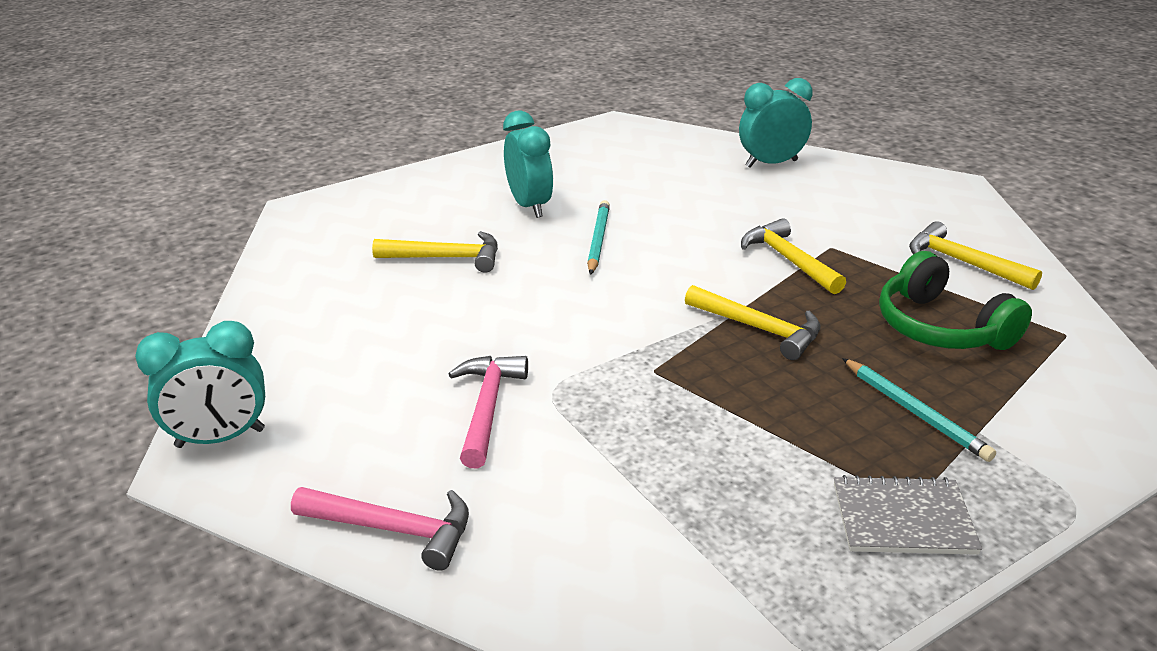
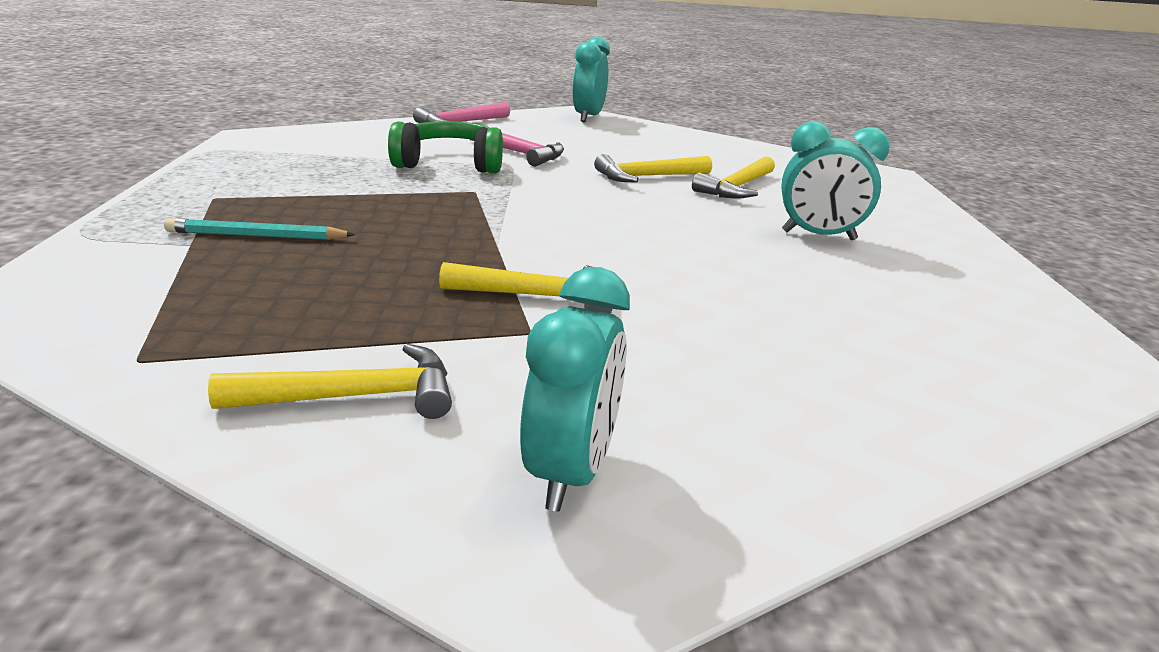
camera: 120 degrees right, 5 degrees down
turquoise pencil [587,200,610,275] -> none
yellow hammer [685,285,821,360] -> yellow hammer moved to [594,154,712,183]
turquoise clock [739,78,812,168] -> turquoise clock moved to [520,267,630,512]
grey notebook [834,475,982,555] -> none
green headphones [879,251,1032,350] -> green headphones moved to [388,121,503,174]

